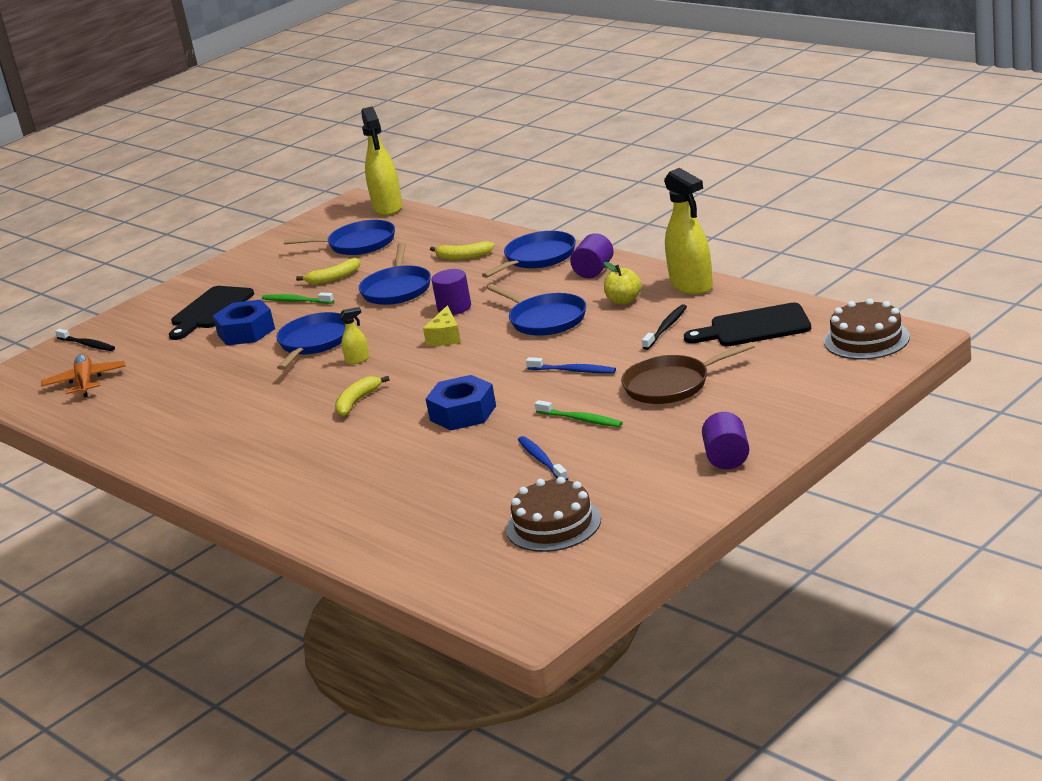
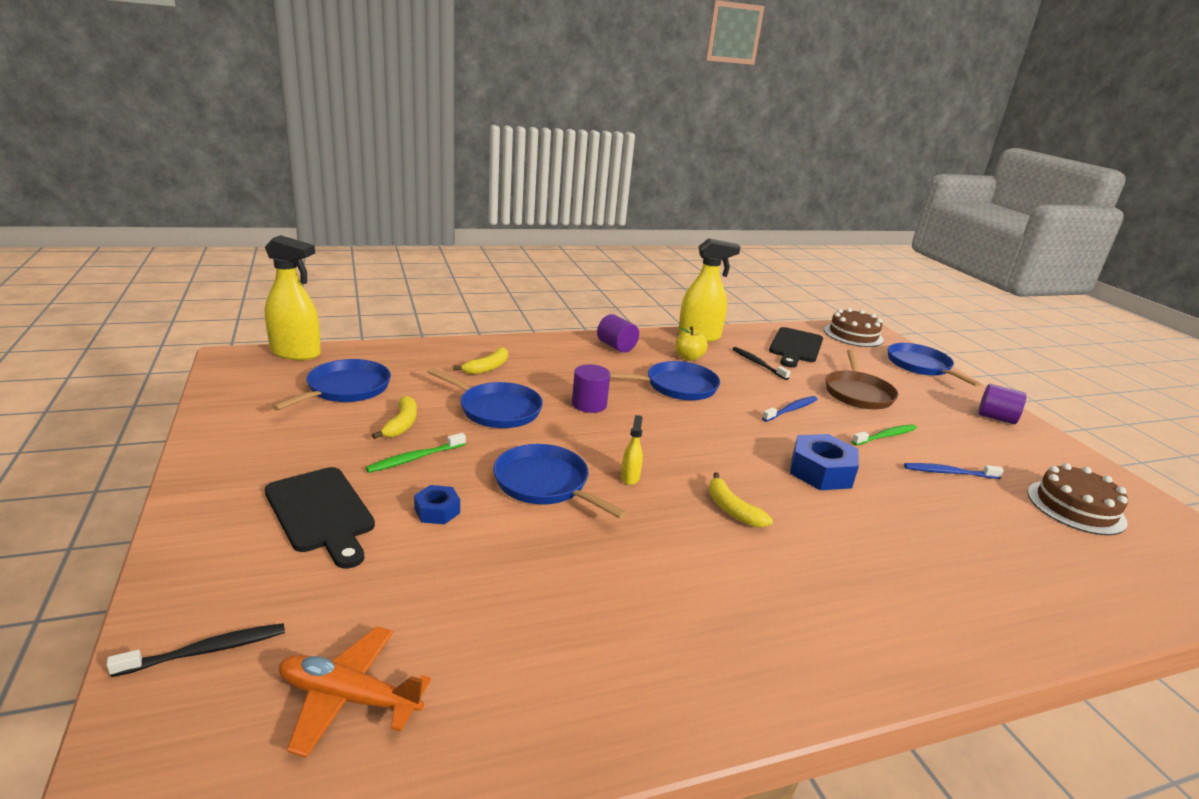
camera: 70 degrees left, 0 degrees up
blue nut [213,300,275,345] -> blue nut [414,485,460,524], size x0.56
yellow cheese [423,305,461,346] -> none
blue pan [482,231,576,278] -> blue pan moved to [888,343,981,387]

